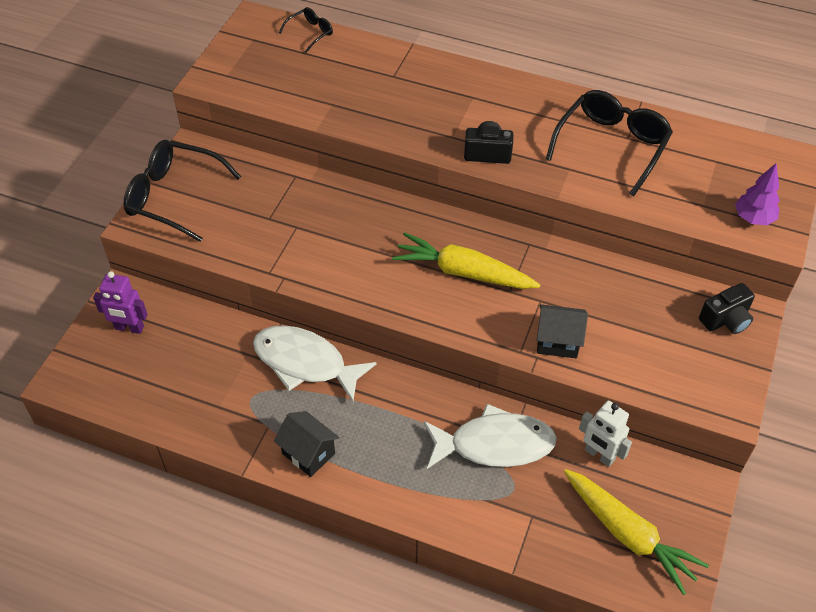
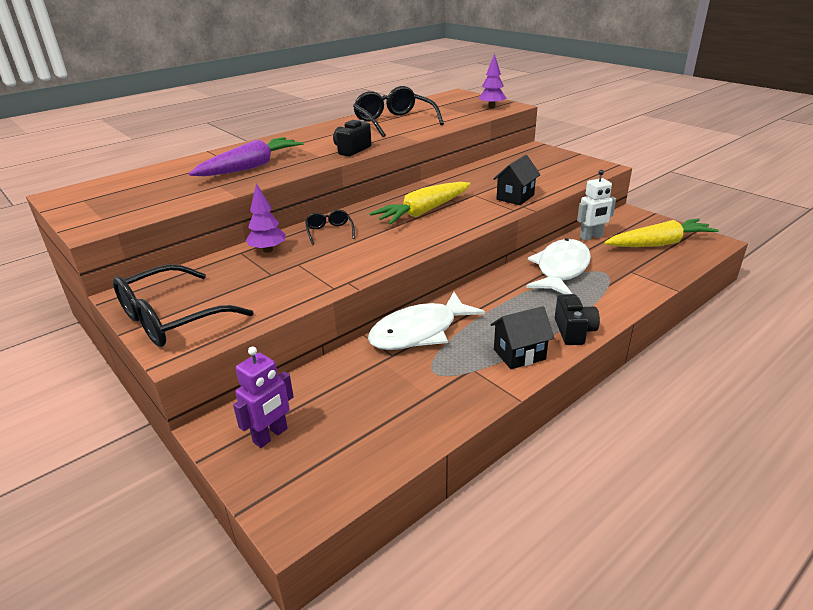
camera: 60 degrees left, 20 degrees down
black glasses [279,7,333,53] -> black glasses moved to [305,210,355,245]
black camera [699,283,755,334] -> black camera moved to [555,294,600,345]
none -> purple carrot [189,137,304,176]
none -> purple tree [246,183,286,253]

